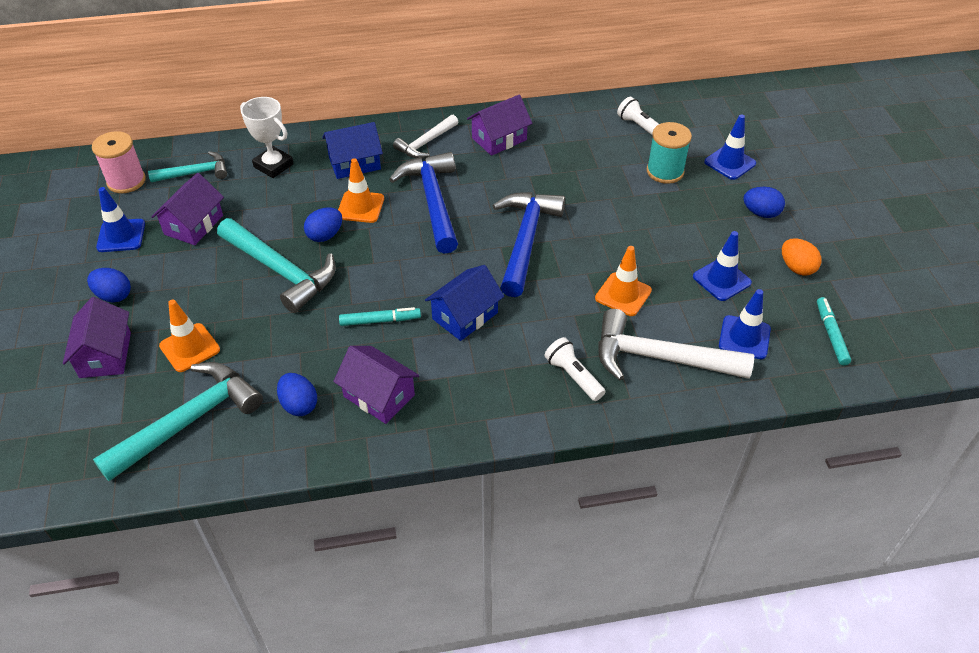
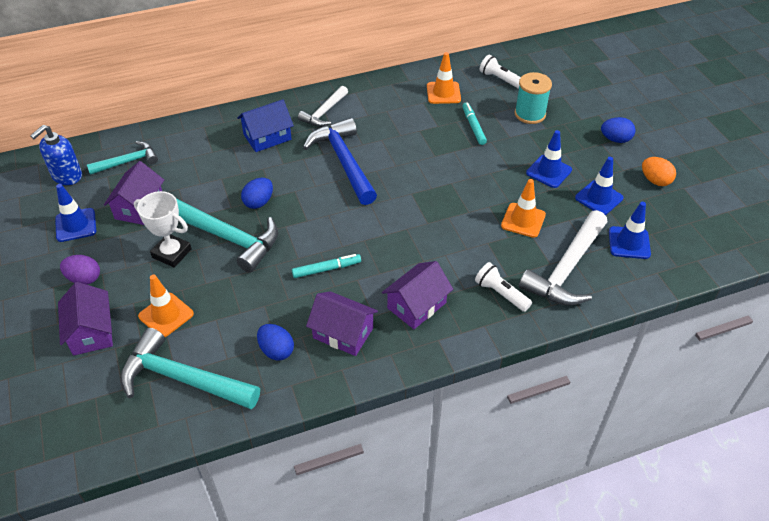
camera: 10 degrees left, 0 degrees up
blue egg [87,268,131,303] -> purple egg [60,255,100,285]
pink spool [92,131,146,193] -> blue soap dispenser [30,125,82,185]
turquoise hammer [93,362,263,481] -> turquoise hammer turned 105 degrees counterclockwise [120,328,260,409]
white trophy [240,97,294,178] -> white trophy moved to [134,191,192,268]
orange traffic cone [338,158,384,223] -> orange traffic cone moved to [427,52,461,104]
blue house [425,265,504,341] -> none
purple house [467,95,532,156] -> purple house moved to [382,261,453,329]
blue hammer [492,192,565,297] -> none
white hammer [598,309,754,380] -> white hammer turned 60 degrees counterclockwise [519,210,607,306]
blue traffic cone [704,114,756,180] -> blue traffic cone moved to [526,130,572,188]
turquoise marker [817,297,851,365] -> turquoise marker moved to [463,102,487,145]

